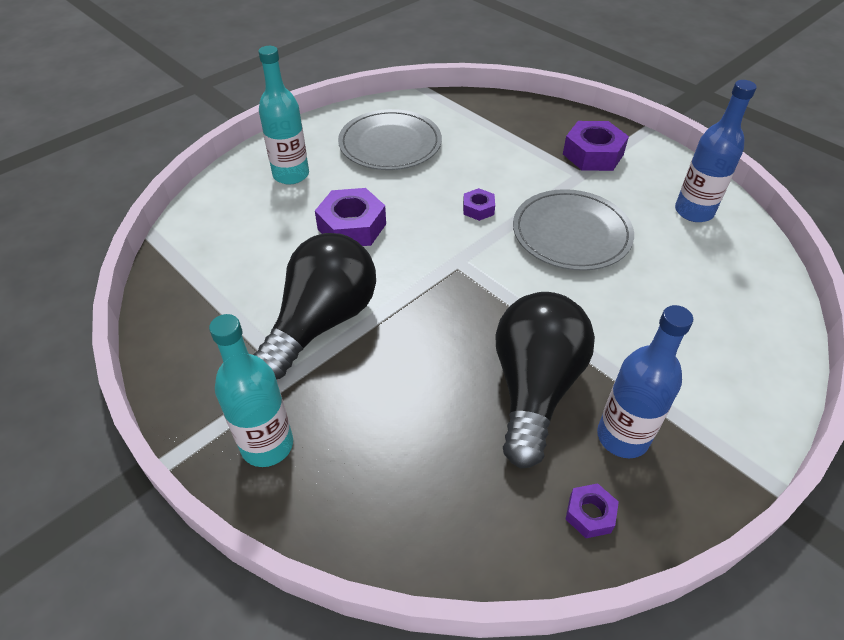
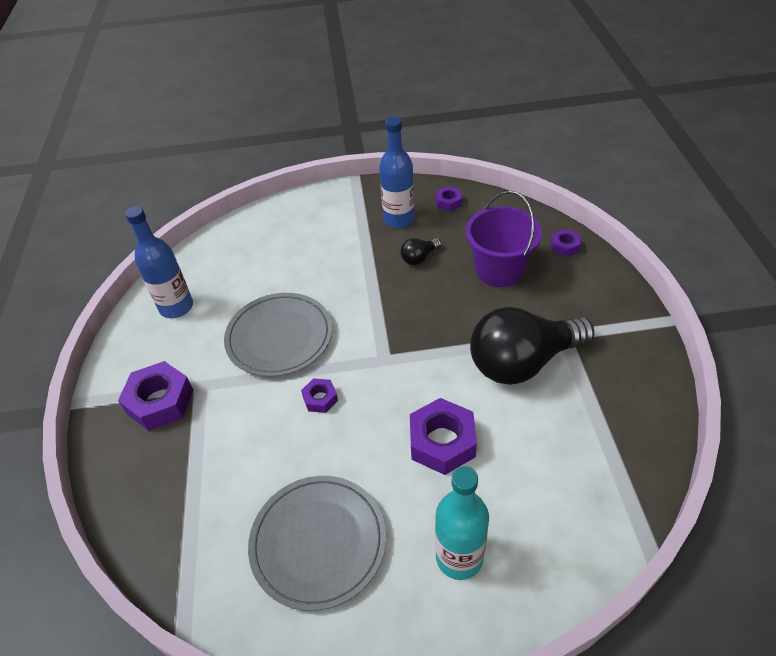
camera: 140 degrees left, 0 degrees up
turquoise bottle [209,314,293,467] -> none
black light bulb [495,292,595,469] -> black light bulb [401,238,441,265], size x0.42
none -> purple bucket [466,191,542,287]
none -> purple nut [551,229,581,257]

